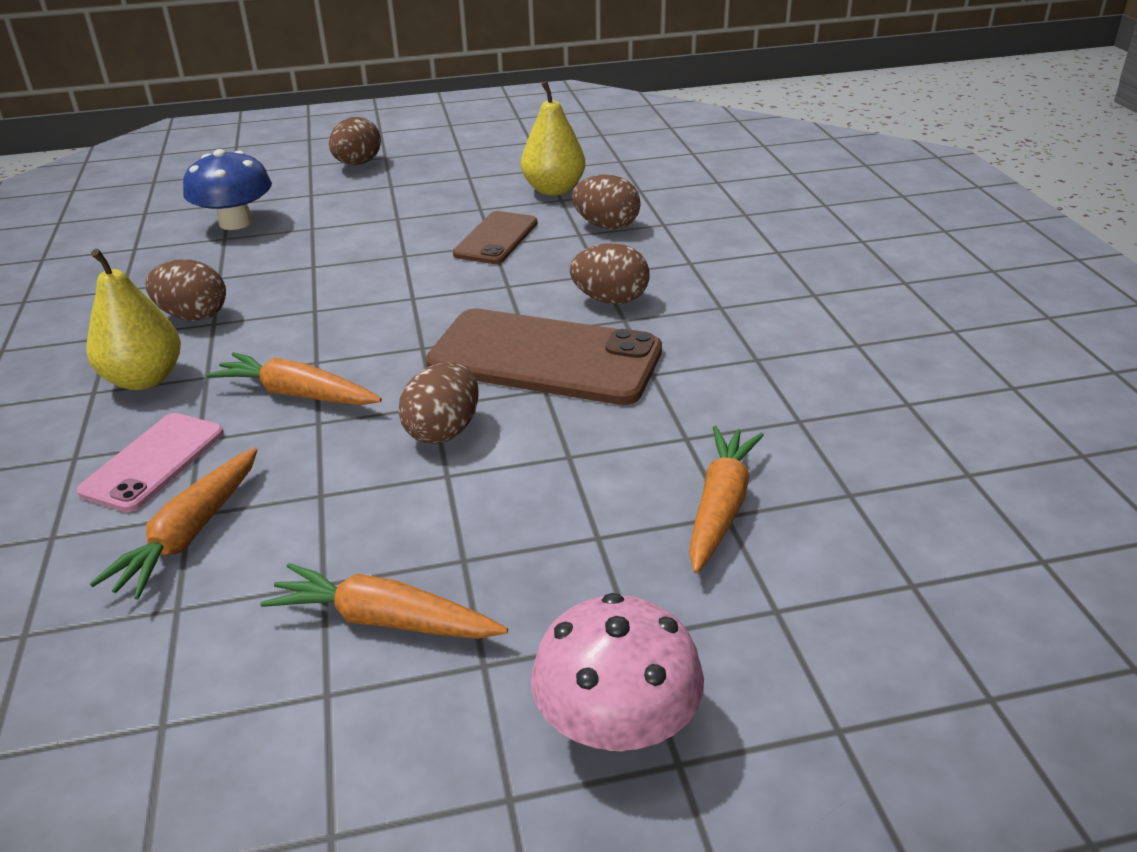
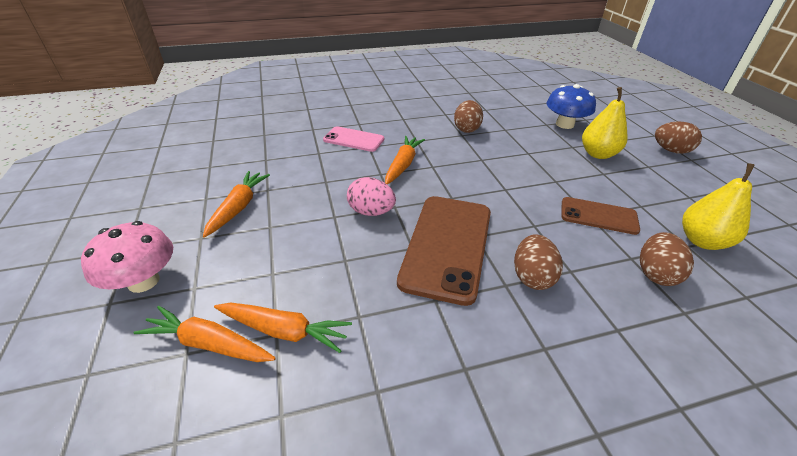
camera: 85 degrees right, 5 degrees up
yellow pear [87,249,181,390] -> yellow pear moved to [582,87,628,159]
orange carrot [90,448,258,599] -> orange carrot moved to [134,306,276,362]
brown egg [398,362,479,444] -> pink egg [347,177,396,216]

